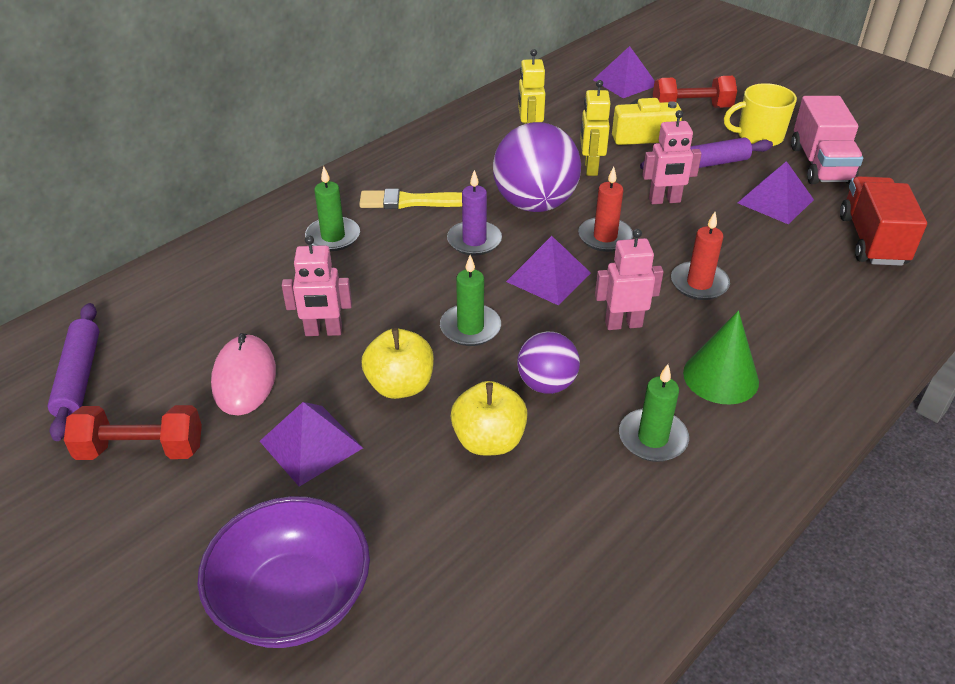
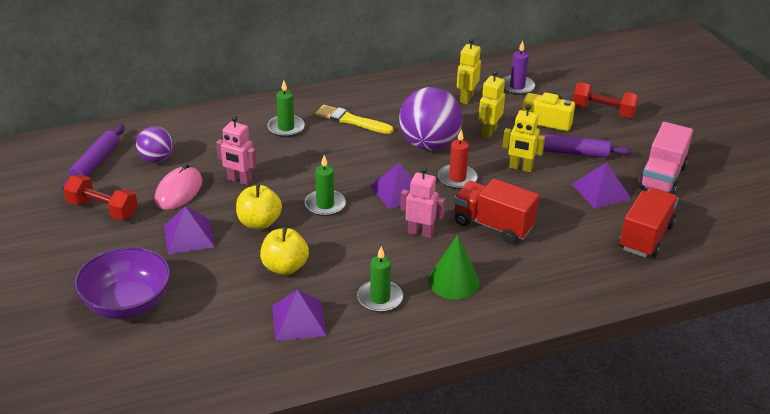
camera: 25 degrees right, 5 degrees down
purple candle [447,170,502,256] -> purple candle moved to [503,41,535,95]
purple ball [517,332,580,394] -> purple ball moved to [136,126,173,163]
purple pyramid [593,46,655,98] -> purple pyramid moved to [272,290,327,341]
pink robot [642,110,702,204] -> yellow robot [502,104,545,172]
red candle [671,212,730,300] -> red truck [454,179,539,244]
yellow mug [724,83,797,146] -> none

